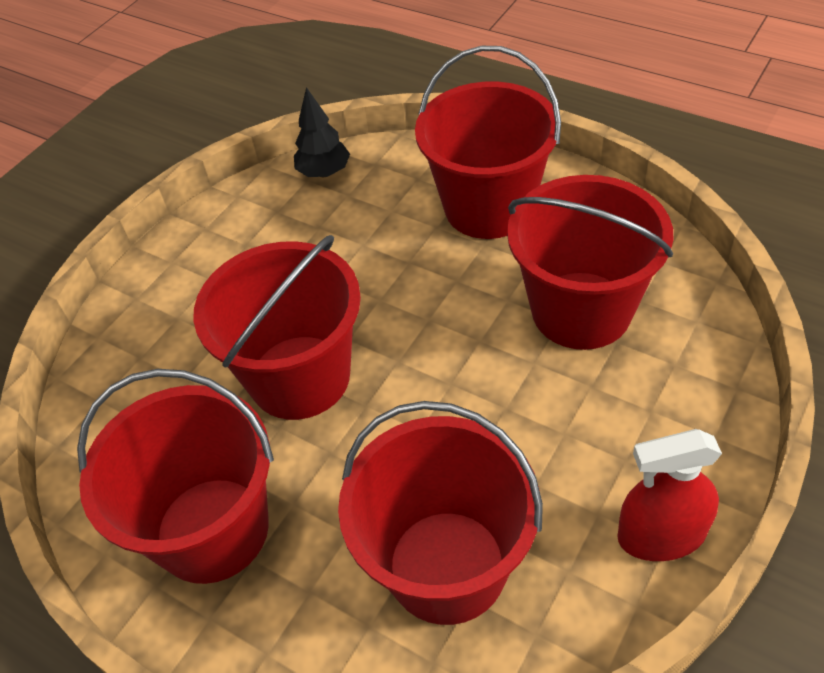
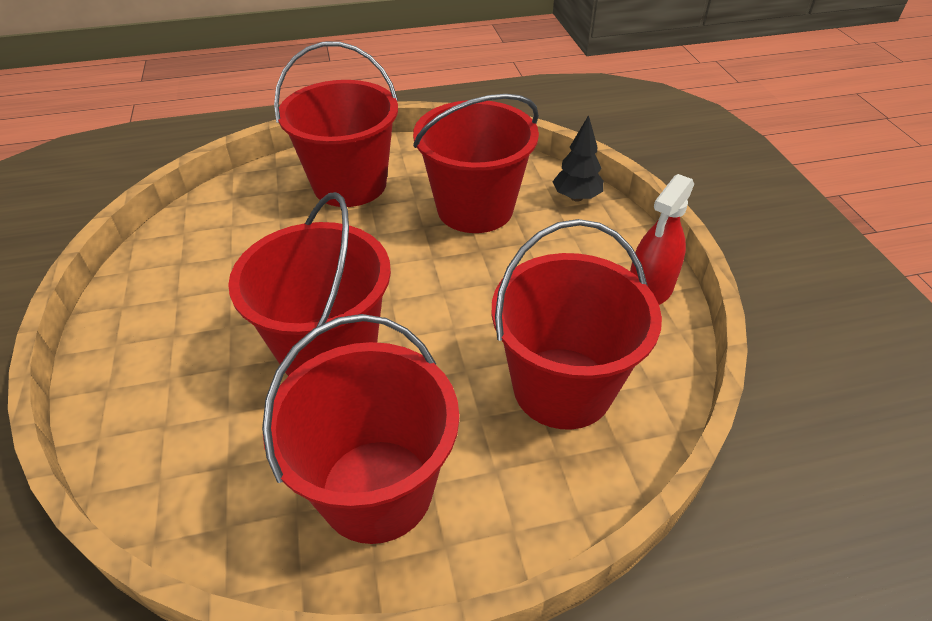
camera: 50 degrees left, 5 degrees down
black tree [294,87,350,177] -> black tree moved to [552,115,604,202]

